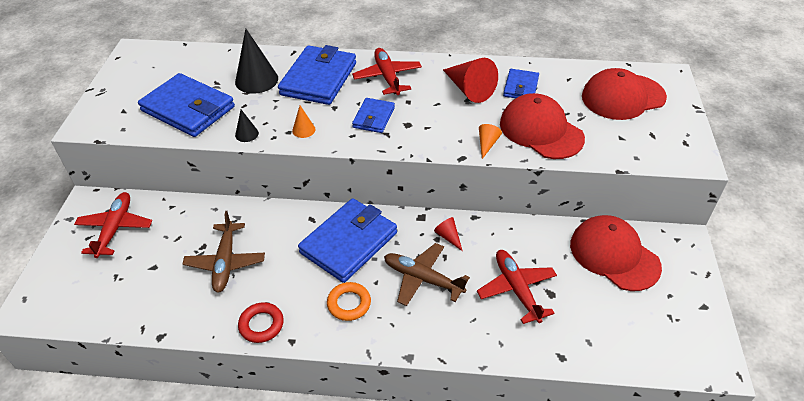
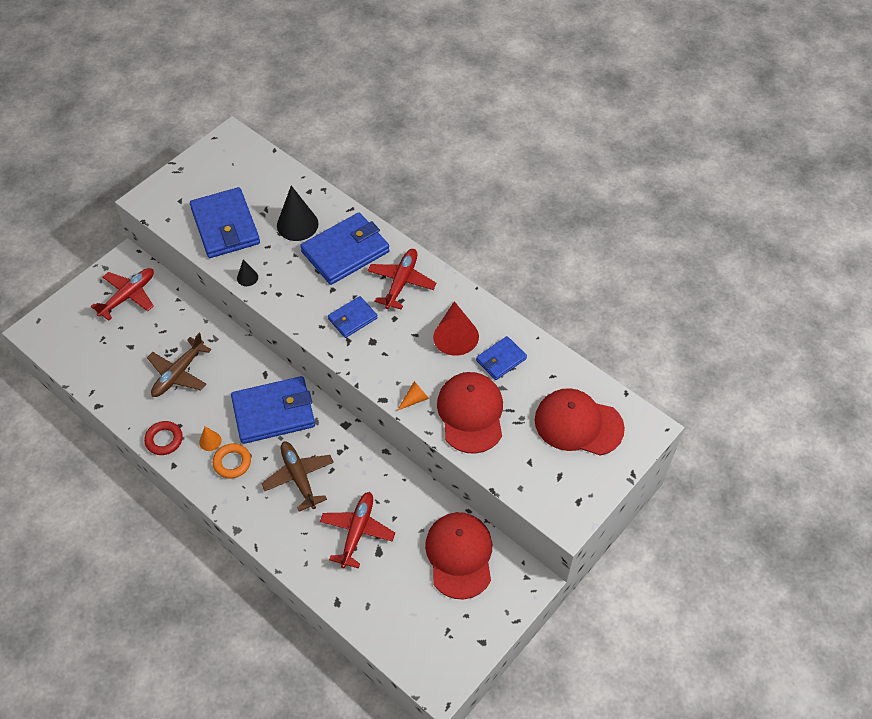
camera: 35 degrees right, 10 degrees up
orange cone [292,106,316,138] -> orange cone moved to [199,426,221,451]
red cone [434,217,463,251] -> none

